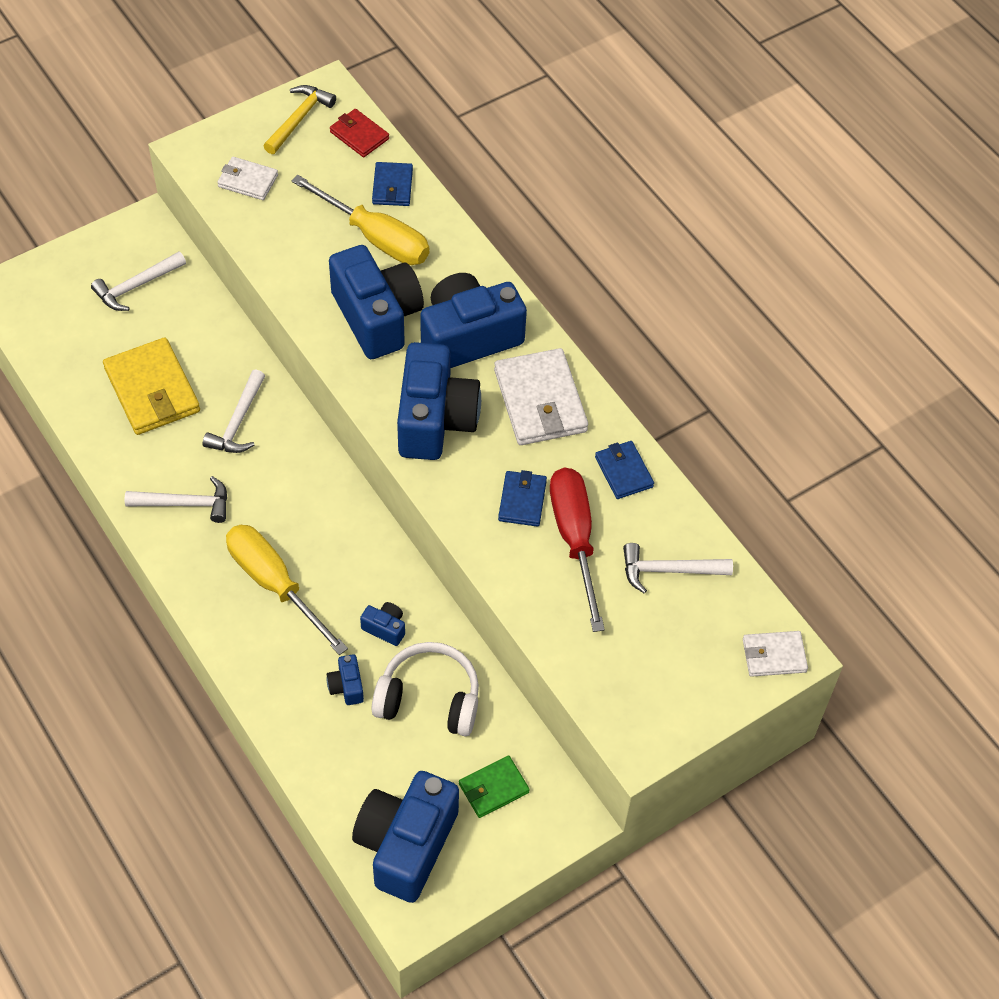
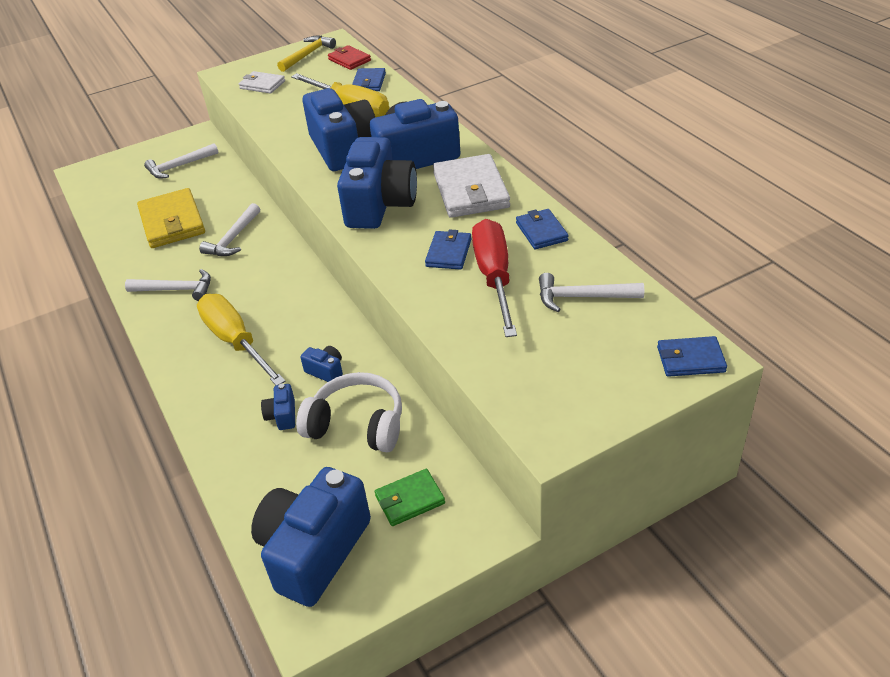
camera: 10 degrees right, 15 degrees down
white wallet [743,631,808,677] -> blue wallet [657,336,727,377]

